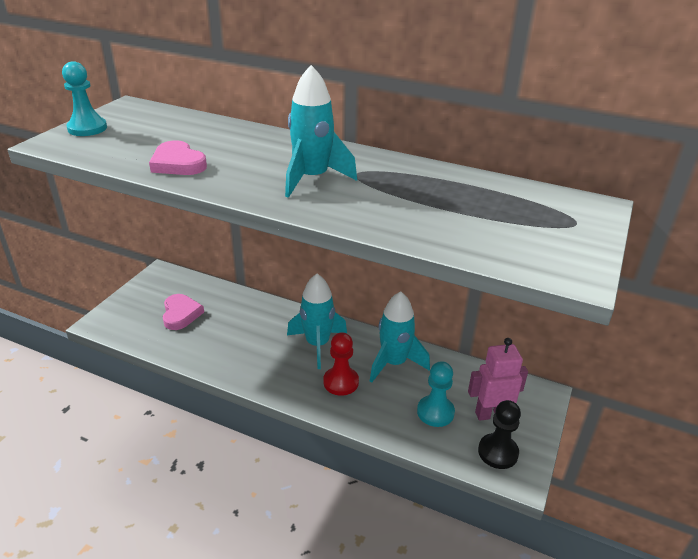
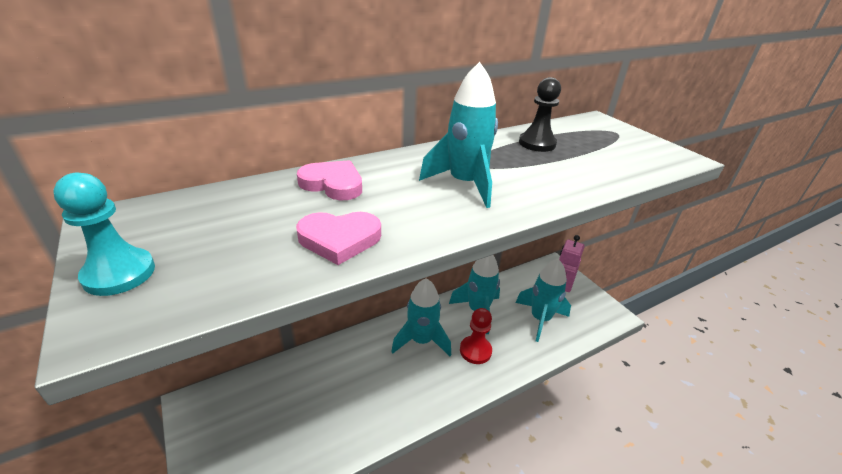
camera: 55 degrees left, 0 degrees up
pink heart [163,294,204,330] -> pink heart moved to [297,160,362,200]
turquoise pawn [417,361,455,427] -> turquoise rocket [515,259,571,342]
black pawn [478,400,521,469] -> black pawn moved to [519,77,561,152]

